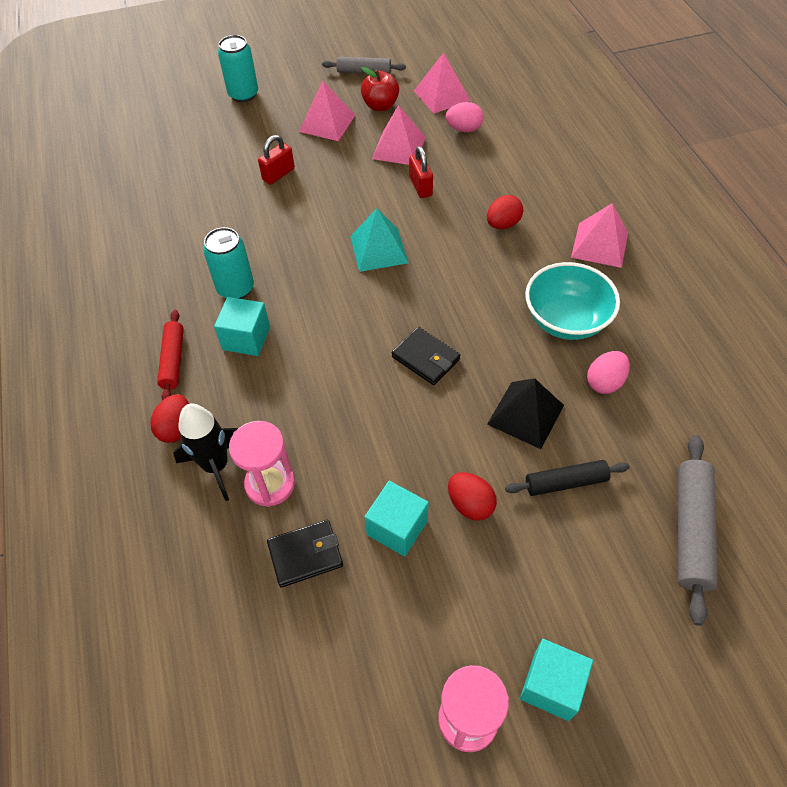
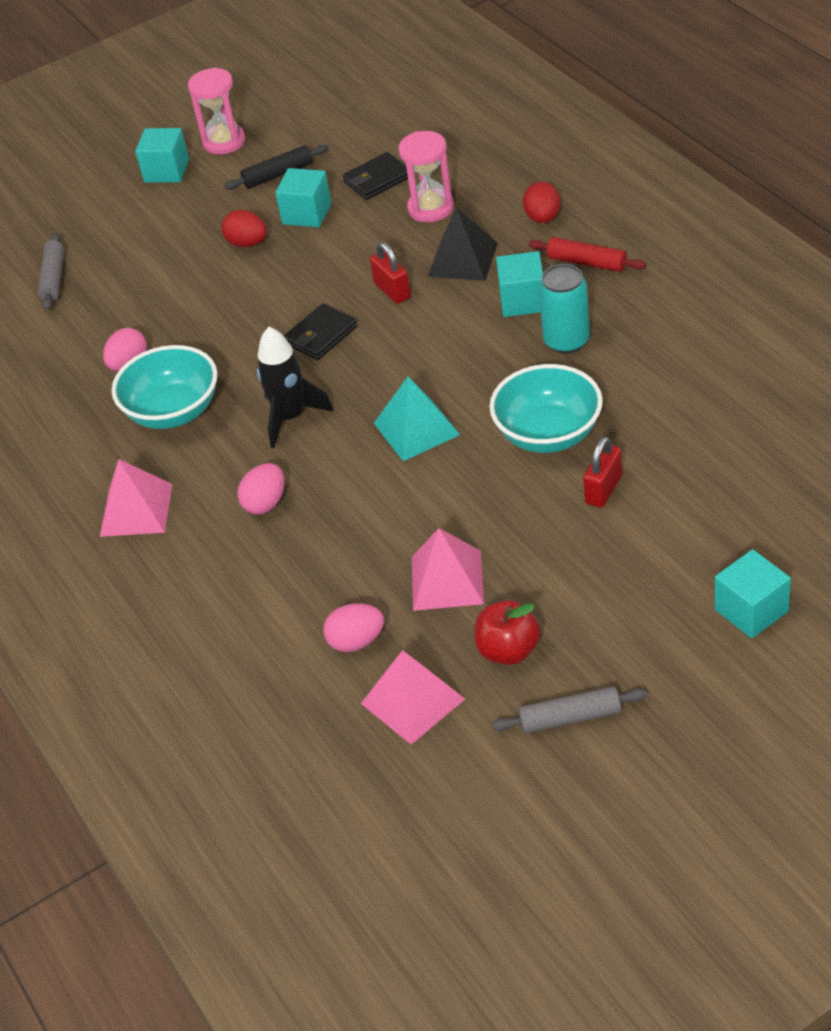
camera: 170 degrees right, 10 degrees down
red rolling pin [157,310,184,400] -> red rolling pin turned 45 degrees counterclockwise [529,237,646,272]
black rocket [173,403,238,501] -> black rocket moved to [257,327,334,448]
turquoise can [218,35,258,102] -> turquoise cube [715,549,791,639]
pink pyramid [299,81,355,141] -> none
black wallet [392,327,461,385] -> black wallet turned 75 degrees counterclockwise [284,303,358,360]
red padlock [409,146,433,198] -> red padlock moved to [370,242,411,304]
red egg [487,195,523,229] -> pink egg [237,463,284,514]
black pyramid [487,378,564,449] -> black pyramid moved to [428,207,498,281]
black rolling pin [505,460,630,496] -> black rolling pin moved to [224,145,328,190]
grey rolling pin [678,435,718,626] -> grey rolling pin [38,233,64,310], size x0.66
none -> turquoise bowl [489,364,603,453]

